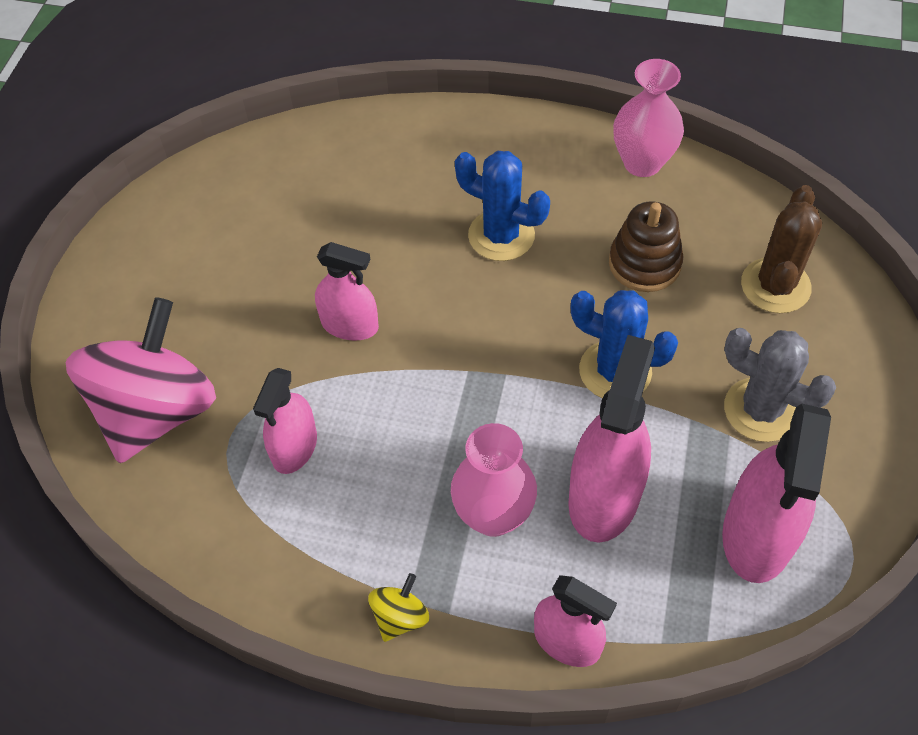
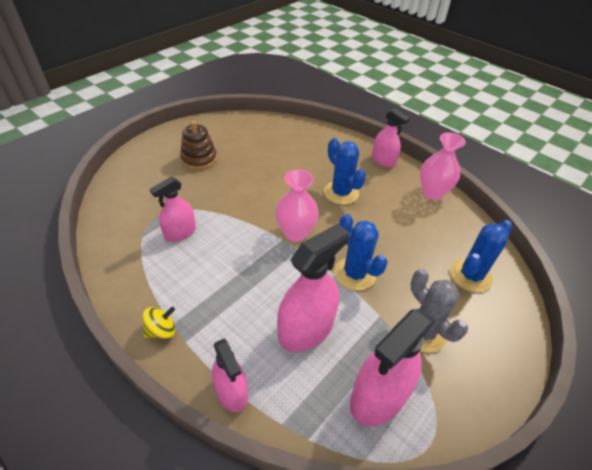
camera: 25 degrees right, 10 degrees down
pink spinning top [66,297,216,463] -> none
pink spray bottle [315,242,379,341] -> pink spray bottle moved to [372,108,410,168]
pink vase [451,423,537,537] -> pink vase moved to [275,169,319,242]
brown stacking toy [609,201,684,292] -> brown stacking toy moved to [180,121,217,170]
brown cactus [741,185,822,313] -> blue cactus [450,220,512,292]

